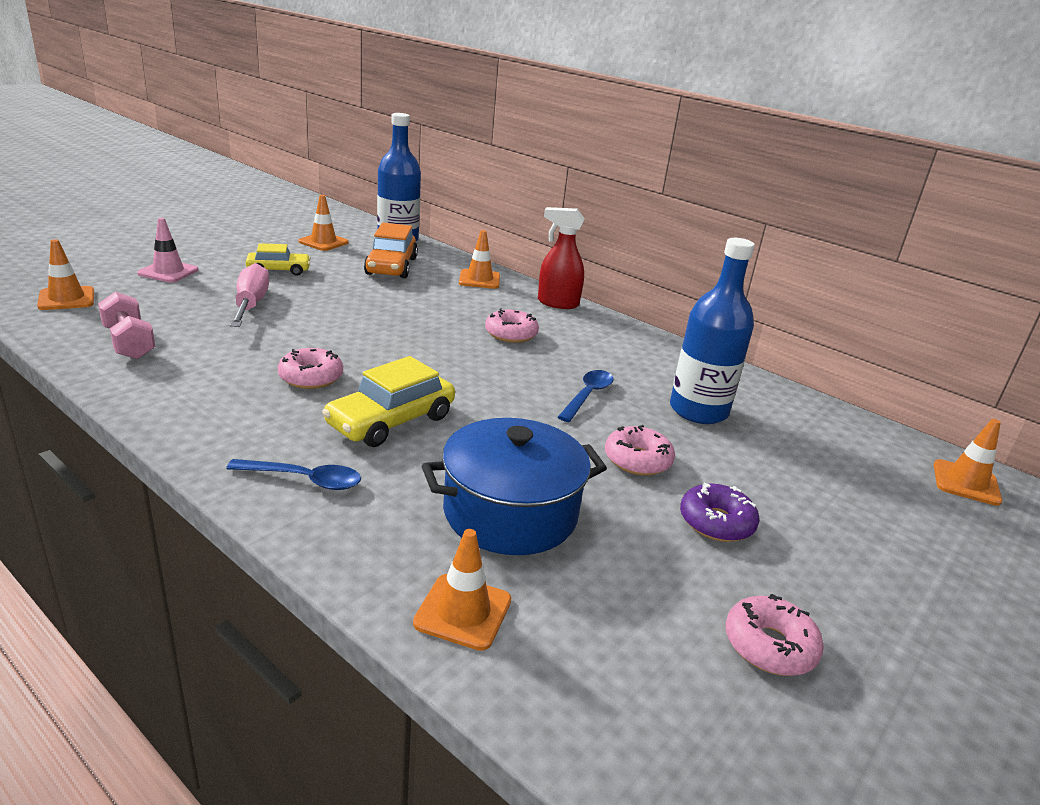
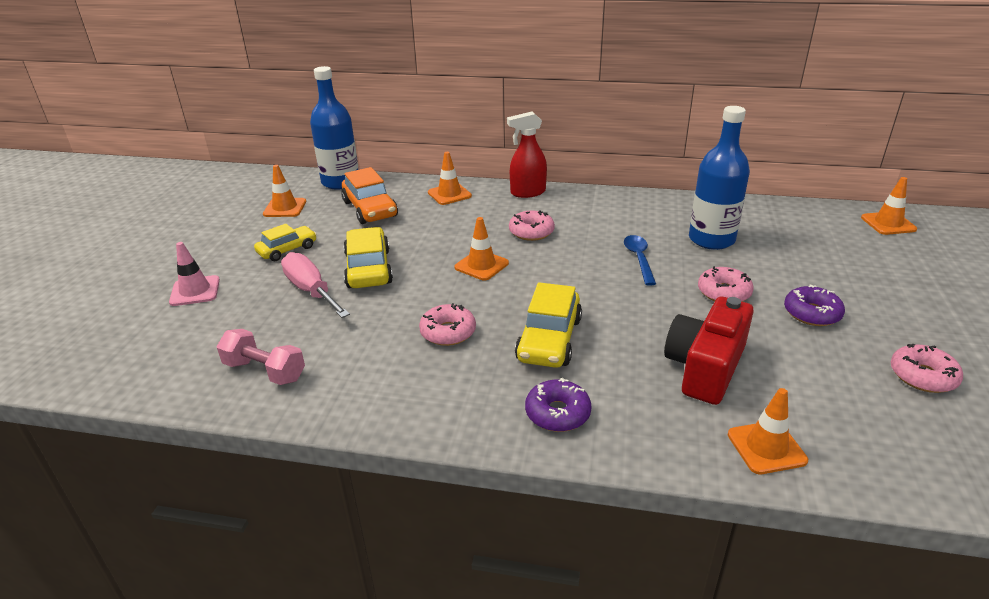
camera: 25 degrees left, 5 degrees up
orange traffic cone [37,239,94,310] -> orange traffic cone moved to [454,217,509,281]
blue spoon [226,459,361,490] -> purple donut [525,378,592,432]
blue pot [422,418,607,555] -> red camera [664,297,754,405]
none -> yellow car [343,227,393,288]

